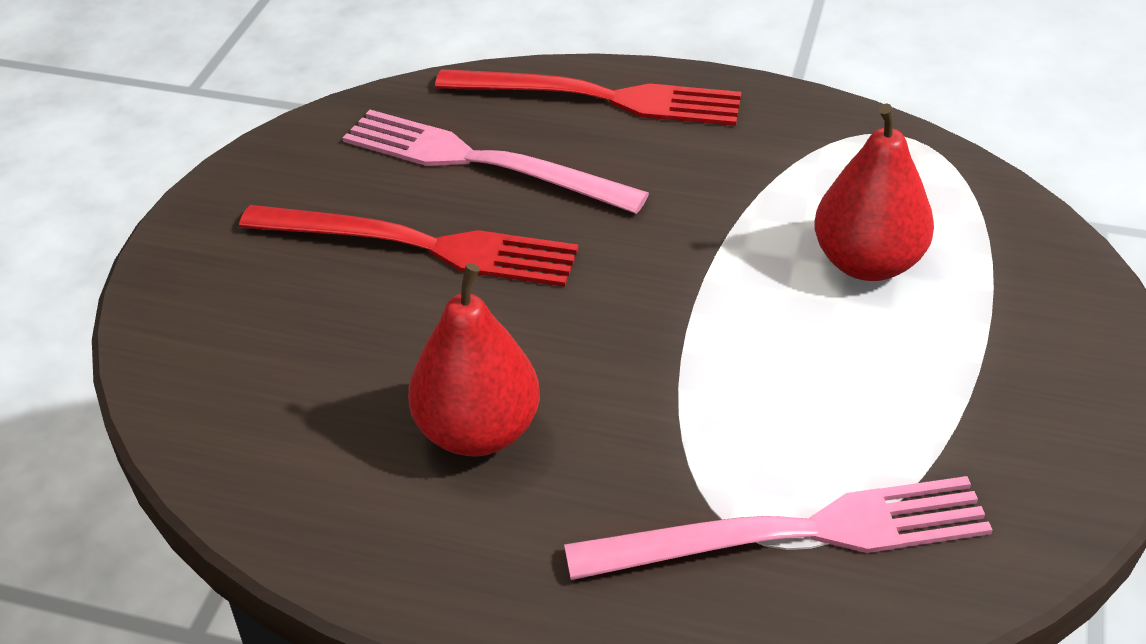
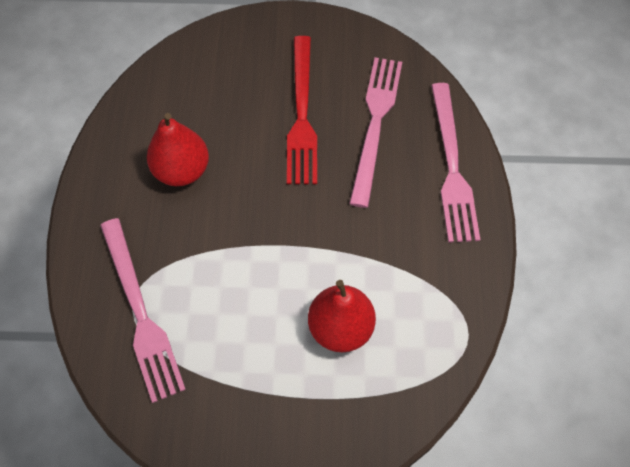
camera: 75 degrees right, 20 degrees up
red fork [435,69,741,126] -> pink fork [431,83,480,243]

